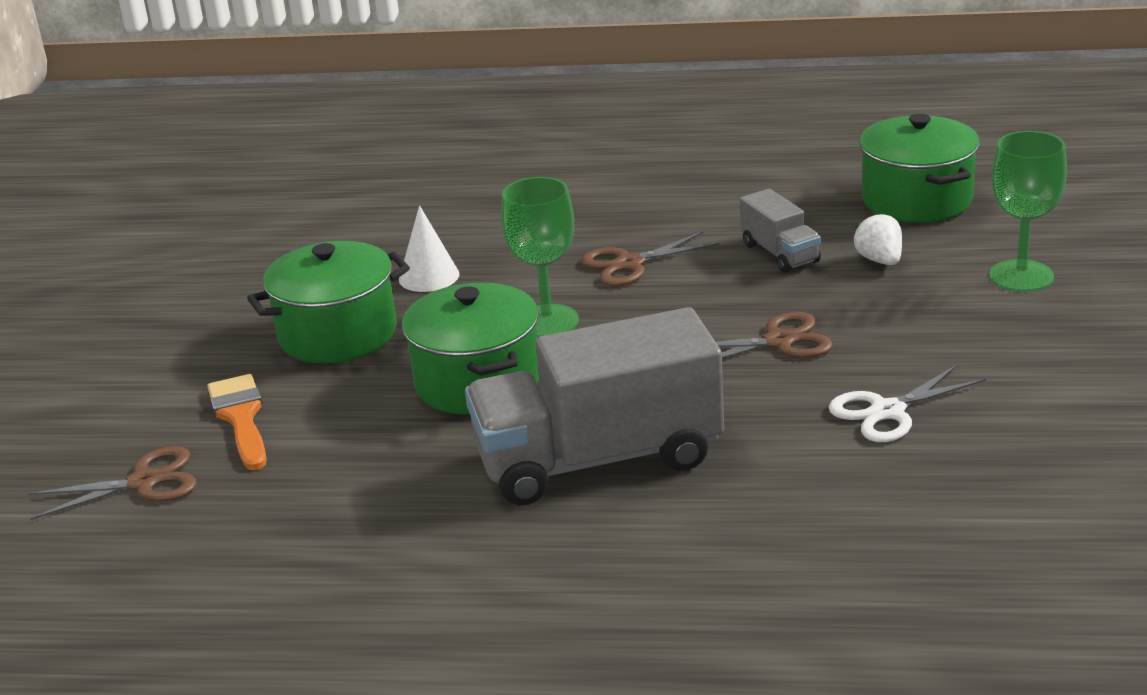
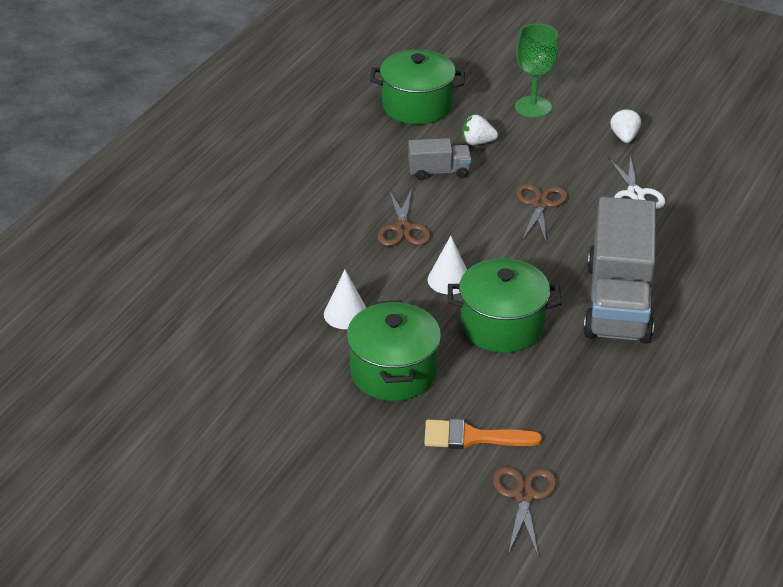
camera: 70 degrees left, 10 degrees up
green goblet [501,177,579,338] -> white cone [428,236,467,294]
none -> white strawberry [610,108,641,143]

